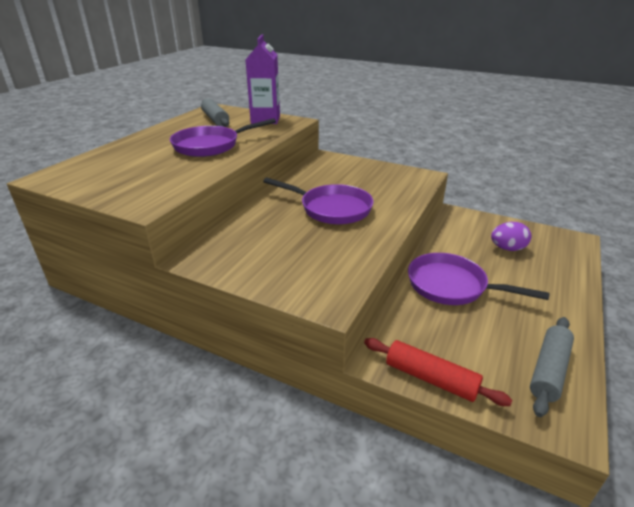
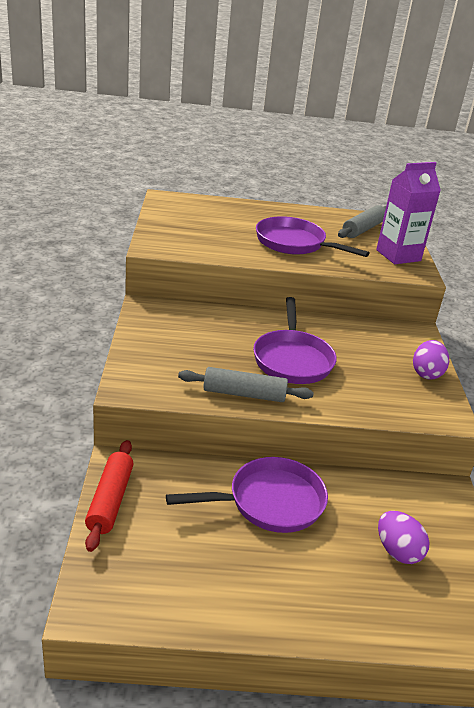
camera: 60 degrees right, 0 degrees up
purple pan [408,253,550,305] -> purple pan turned 75 degrees clockwise [166,457,328,533]
grey rolling pin [530,317,574,417] -> grey rolling pin moved to [178,367,314,402]
none -> purple egg [413,340,449,380]

